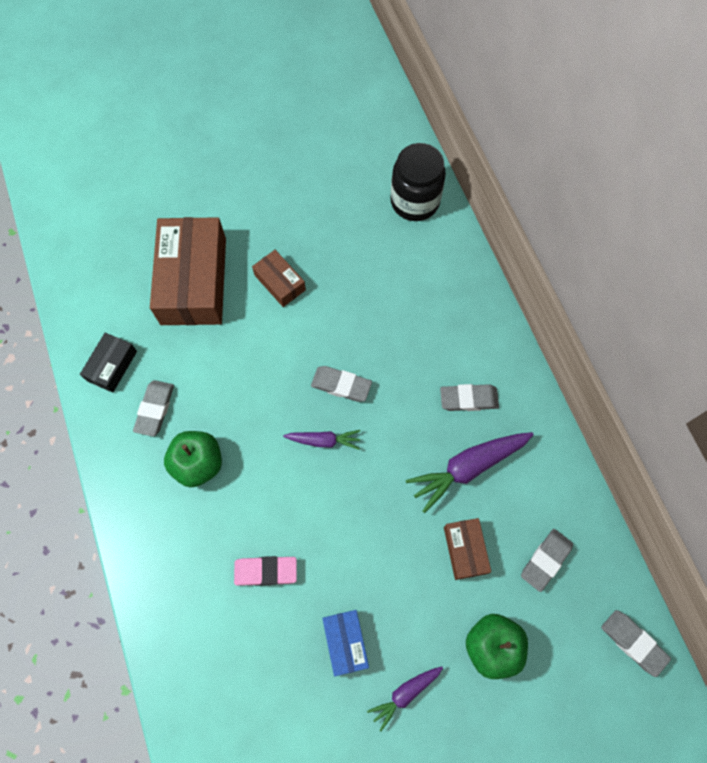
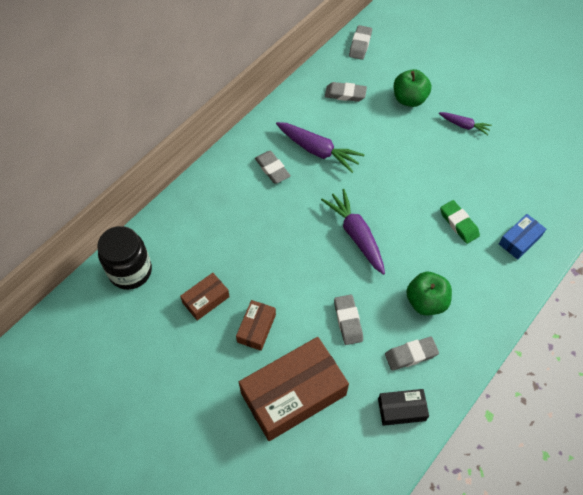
camera: 120 degrees left, 10 degrees down
pink eraser [234,556,297,586] -> green eraser [440,200,480,244]
purple carrot [283,430,360,450] -> purple carrot [321,189,385,275], size x1.76
grey eraser [311,366,372,402] -> grey eraser moved to [334,295,363,345]
blue box [322,610,369,676] -> blue box moved to [499,214,546,260]
brown box [444,518,491,580] -> brown box moved to [180,273,230,321]

